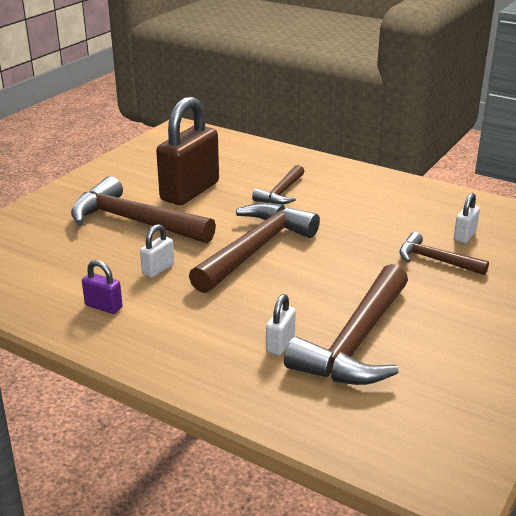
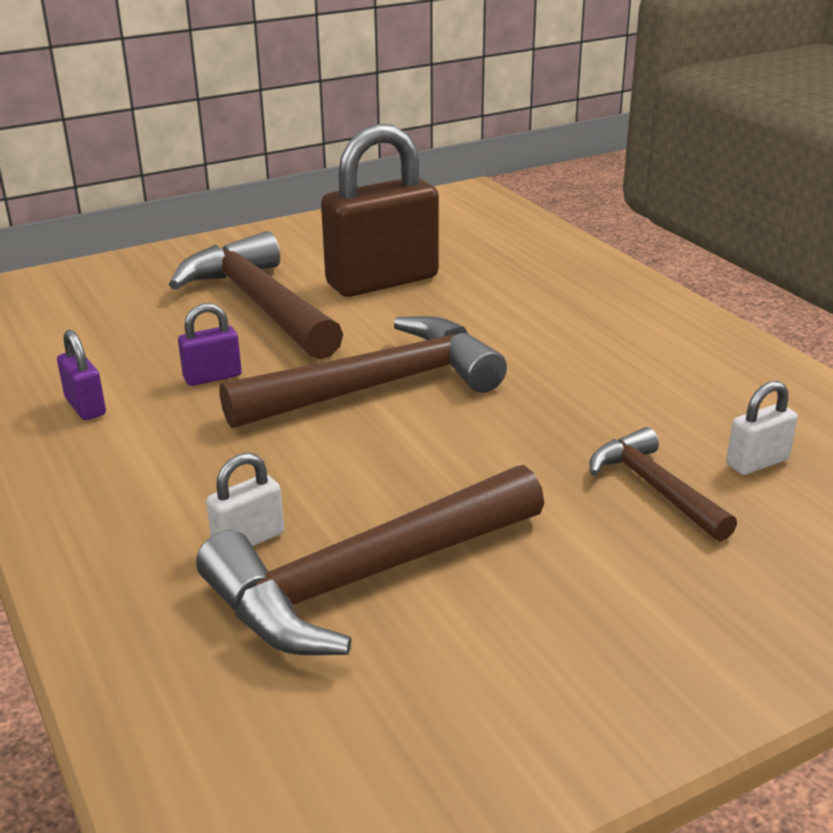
camera: 30 degrees right, 0 degrees up
white padlock [140,224,174,278] -> purple padlock [178,303,242,386]
brown hammer [252,165,305,204] -> none

